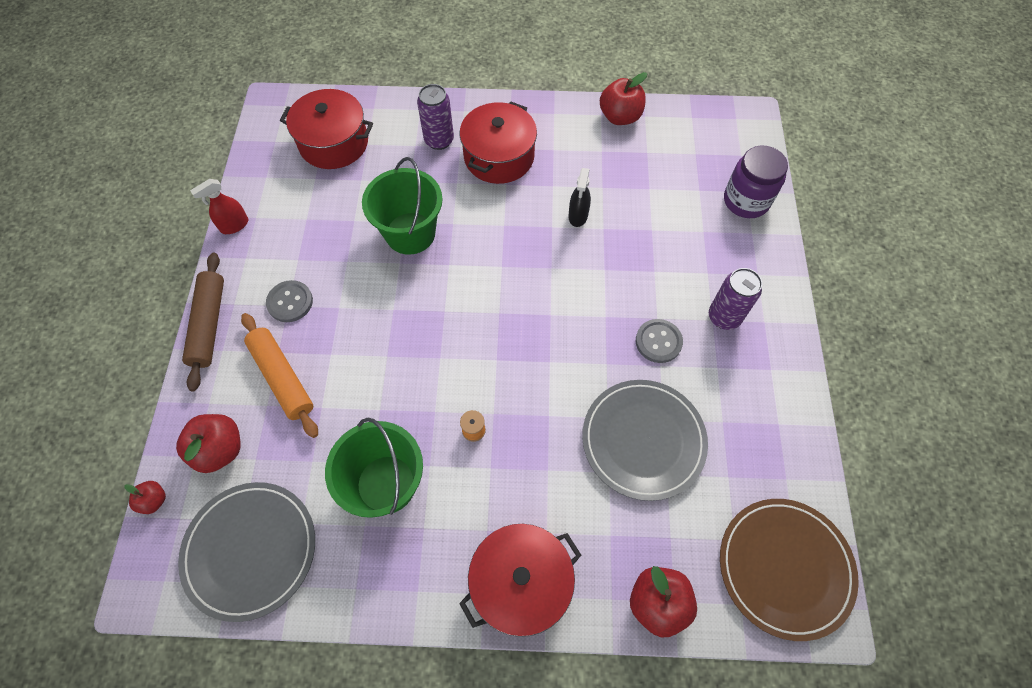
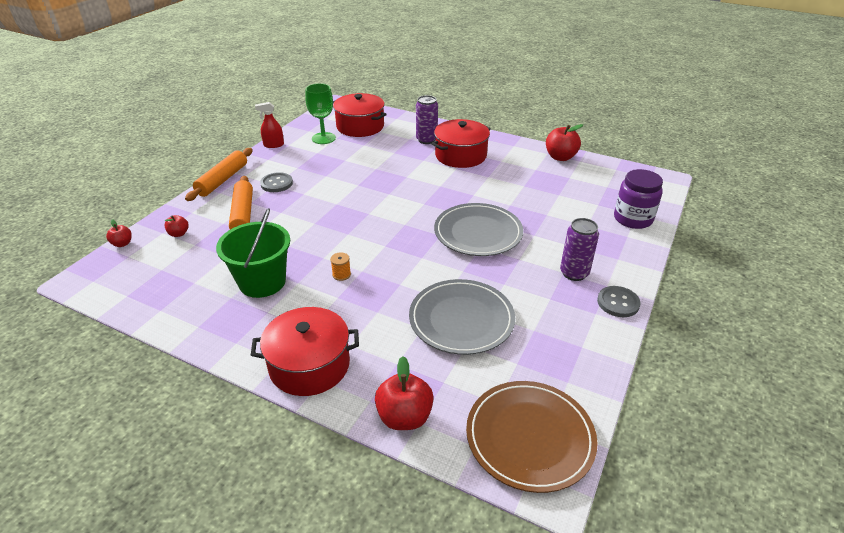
camera: 25 degrees right, 25 degrees down
red apple [176,414,240,473] -> red apple [165,215,189,237], size x0.54
grey plate [178,482,315,622] -> grey plate moved to [434,203,523,256]
brown rolling pin [182,253,224,391] -> orange rolling pin [185,148,253,201]
green bucket [362,157,442,255] -> none
black spray bottle [569,168,591,227] -> none
grey button [636,319,683,363] -> grey button moved to [597,286,641,317]
none -> green goblet [305,83,336,144]

